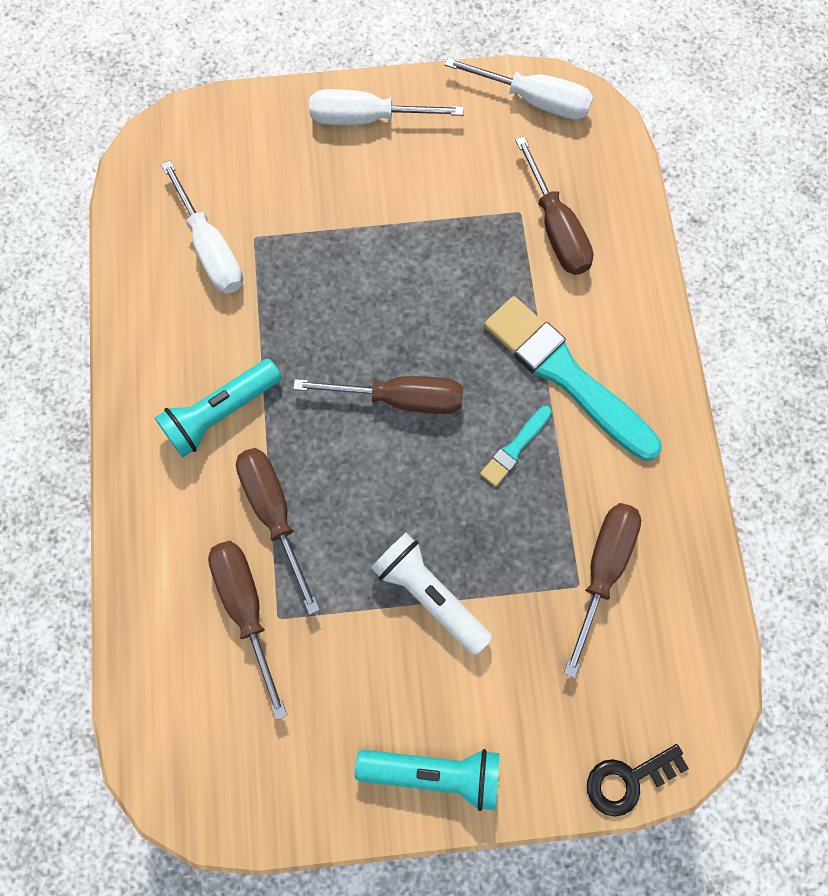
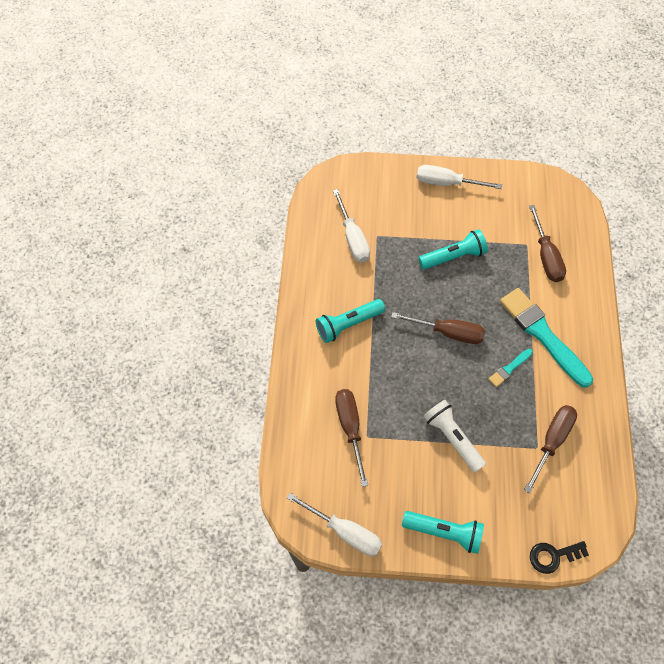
camera: 10 degrees right, 10 degrees down
brown screwdriver [236,448,320,615] -> none
white screwdriver [445,57,593,120] -> white screwdriver moved to [287,493,382,556]
none -> turquoise flashlight [418,229,488,269]

